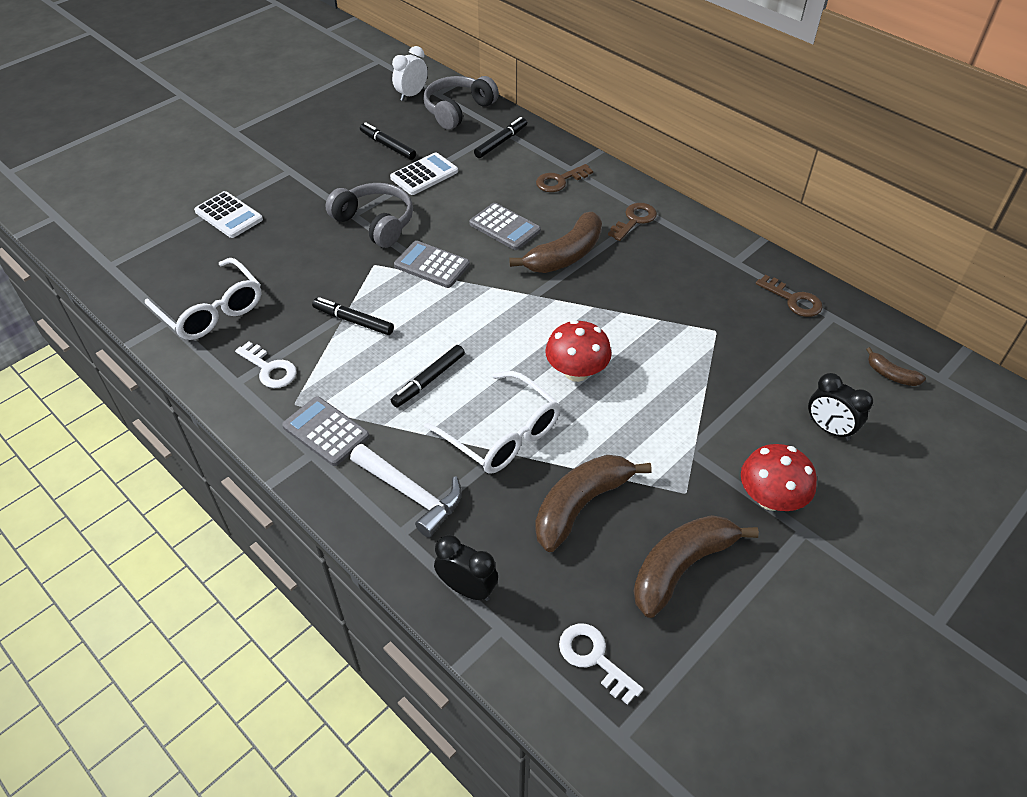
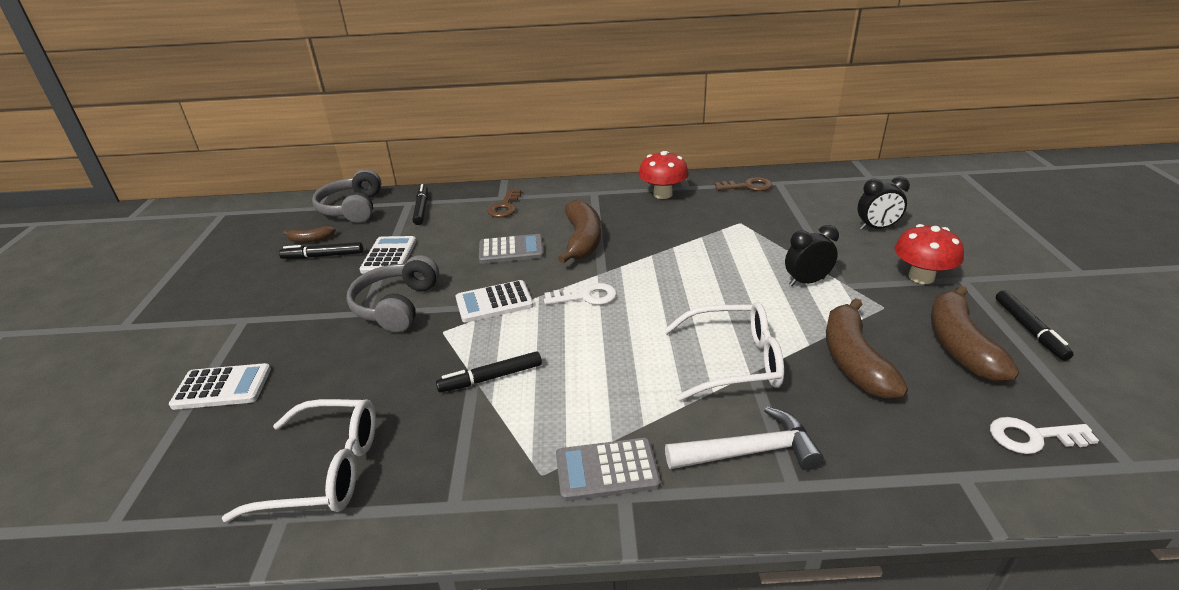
camera: 45 degrees left, 15 degrees down
white key [235,341,297,388] -> white key moved to [544,283,617,305]
grey headphones [326,183,413,248] -> grey headphones turned 75 degrees counterclockwise [347,255,439,332]
black marker [391,345,465,408] -> black marker moved to [996,290,1074,361]
white clock [392,46,428,101] -> none
grey calculator [394,241,470,288] -> white calculator [456,280,534,323]
black clock [434,535,498,601] -> black clock moved to [785,225,839,286]
red mushroom [545,320,612,382] -> red mushroom moved to [639,151,689,199]
brown key [608,203,657,241] -> none
brown banana [866,347,926,386] -> brown banana moved to [283,226,336,242]

